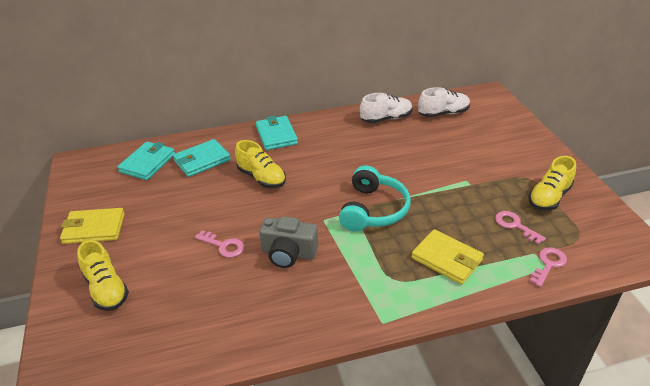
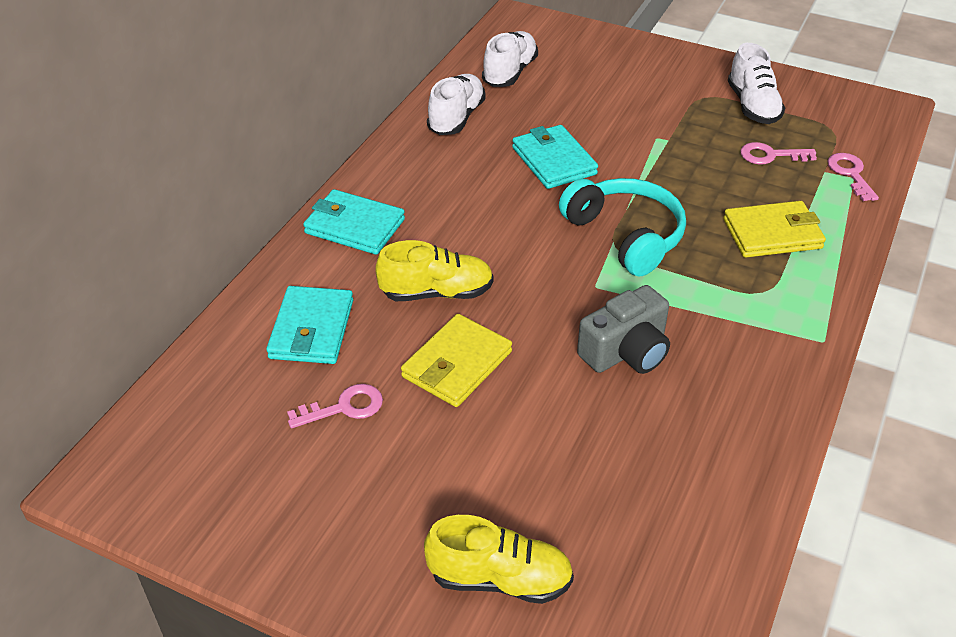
camera: 50 degrees left, 5 degrees up
yellow wallet [60,208,125,244] -> yellow wallet moved to [401,314,512,407]
turquoise wallet [117,142,175,180] -> turquoise wallet moved to [512,125,598,189]
pink key [195,230,244,258] -> pink key moved to [287,384,383,428]
yellow shoe [528,156,576,211] -> white shoe [728,43,785,124]

